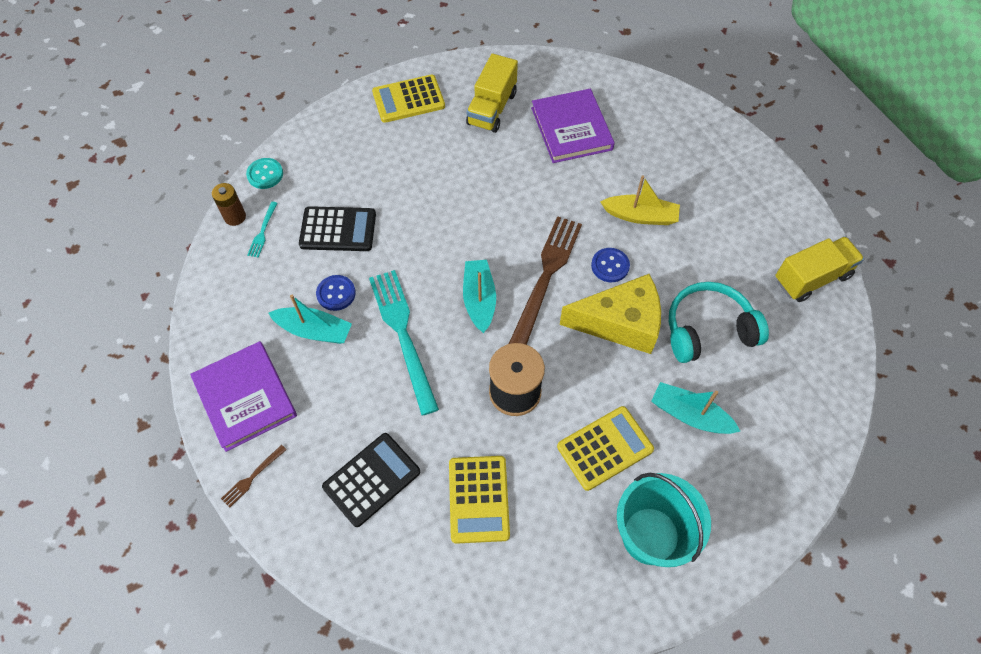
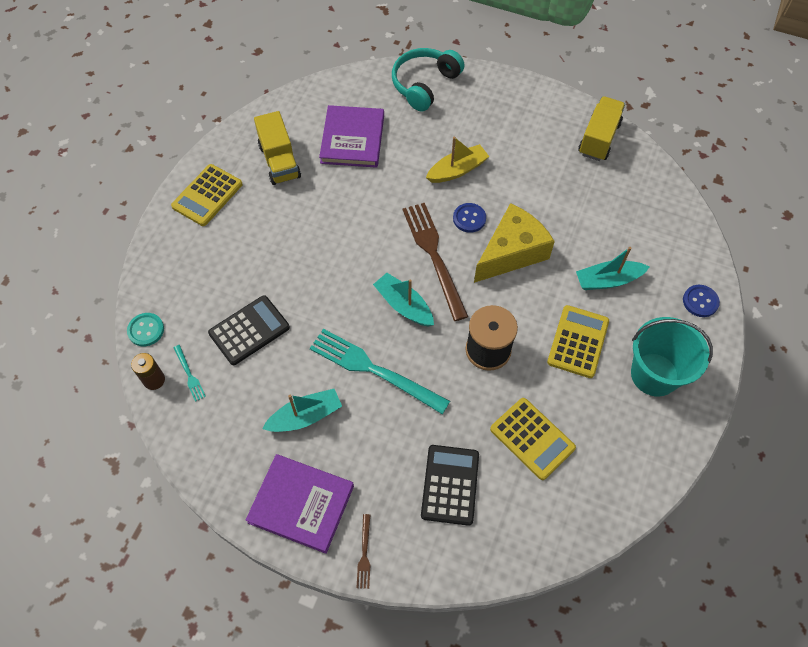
camera: 40 degrees left, 0 degrees up
blue button [316,275,356,311] -> blue button moved to [683,285,720,317]
purple book [531,89,615,163] -> purple book turned 60 degrees clockwise [319,105,384,168]
turquoise headphones [669,282,769,363] -> turquoise headphones moved to [392,48,465,112]

